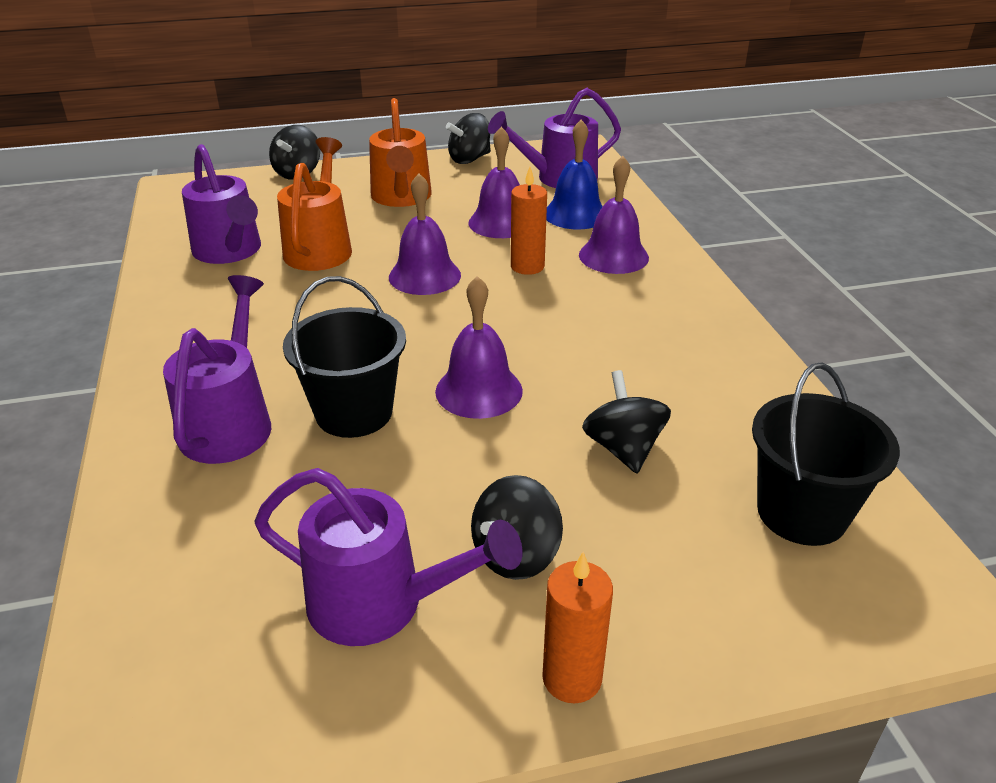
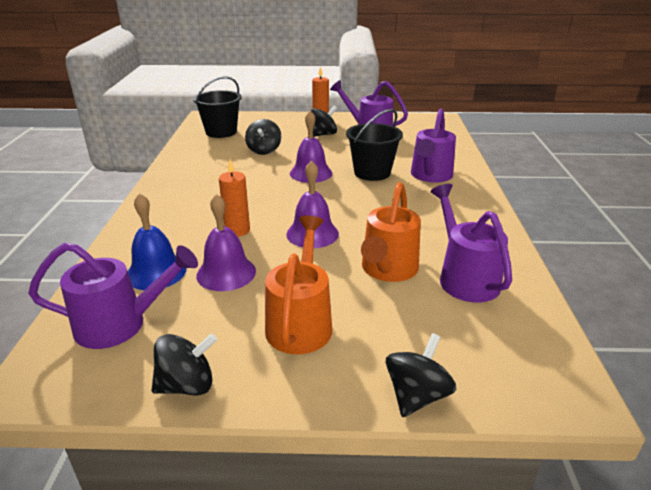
camera: 165 degrees left, 5 degrees down
purple bell [579,156,649,274] -> none

